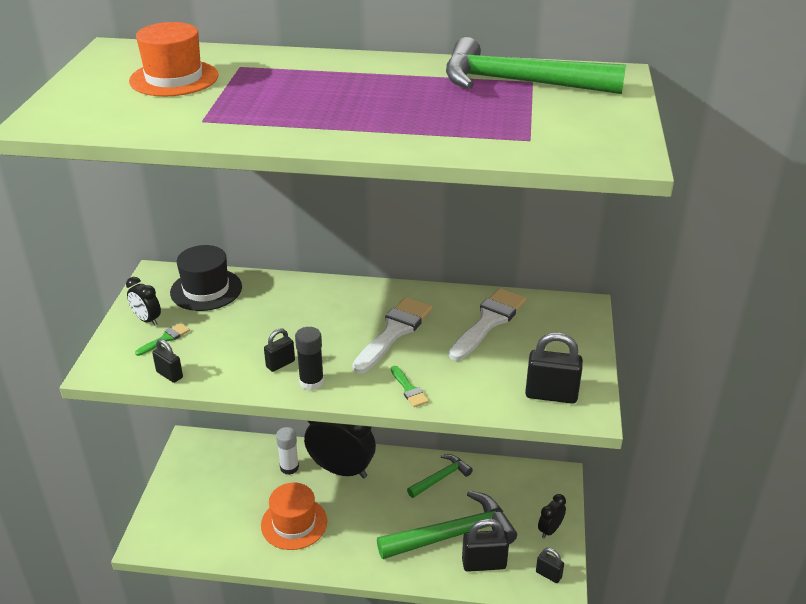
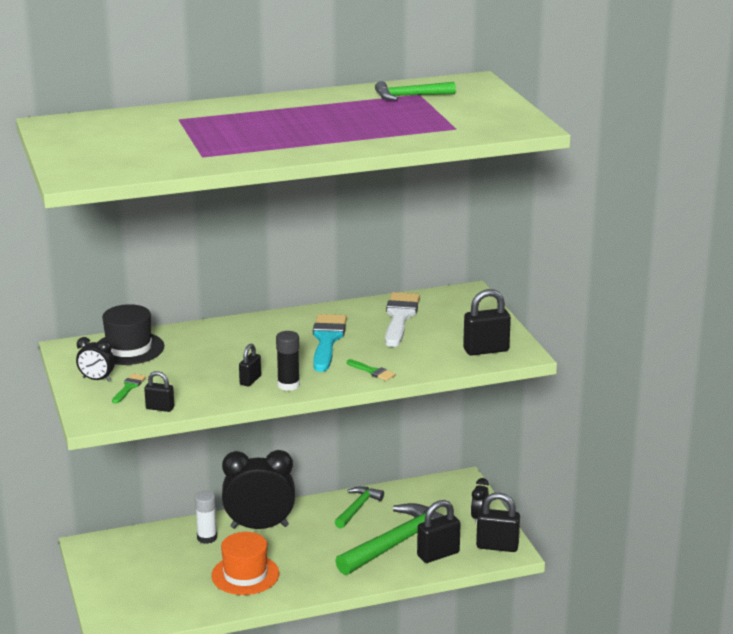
camera: 25 degrees left, 10 degrees down
orange hat [129,22,219,97] -> none
white brush [352,297,432,374] -> turquoise brush [313,314,347,372]
green hammer [446,37,626,94] -> green hammer [375,81,456,100], size x0.55
black padlock [536,548,564,583] -> black padlock [476,493,520,552], size x1.72

